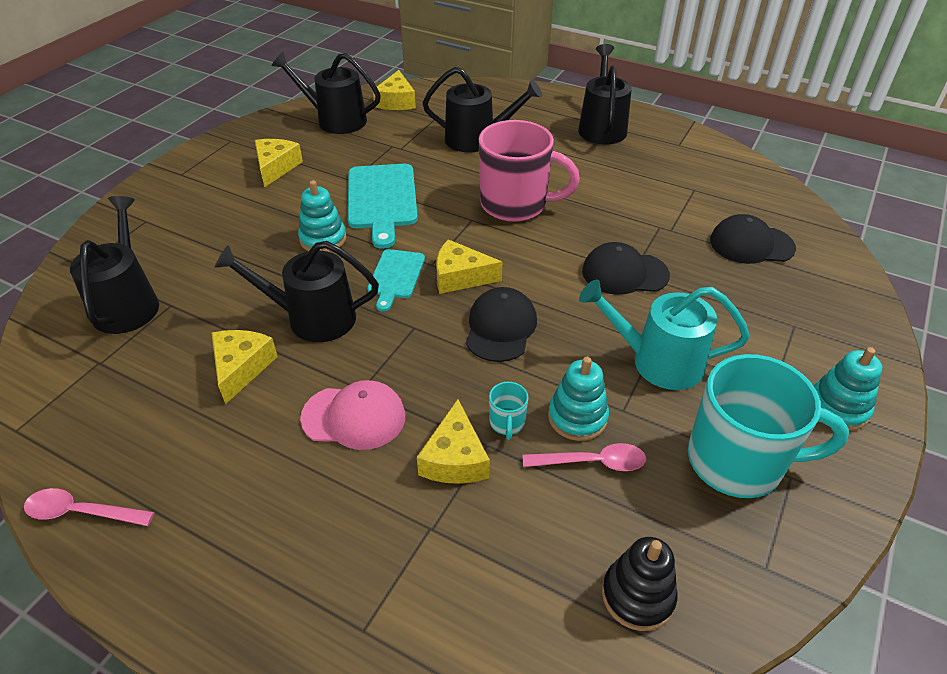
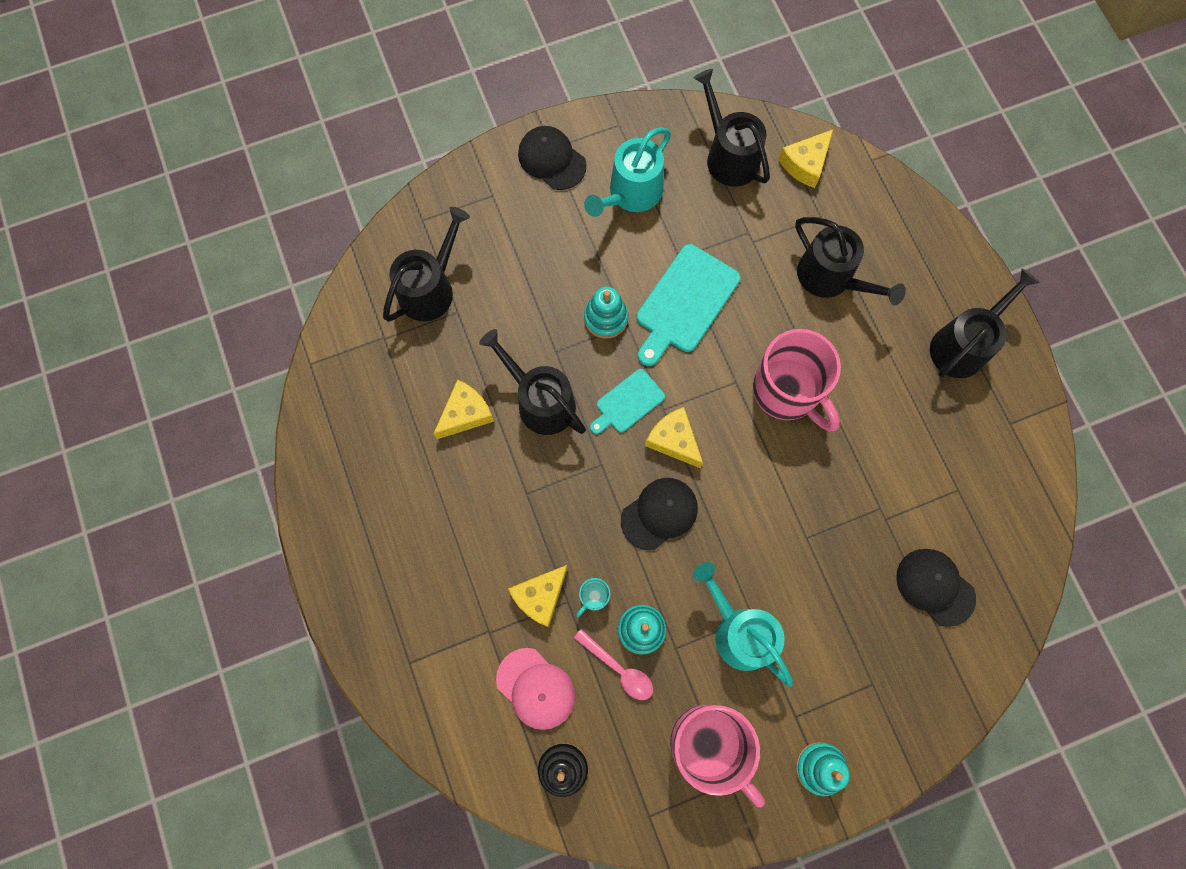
camera: 40 degrees right, 30 degrees up
pink spoon [24,488,154,526] -> none
yellow cheese [255,139,303,187] -> turquoise watering can [584,128,671,217]
pink cap [300,380,405,450] -> pink cap moved to [496,648,575,730]
black cap [582,242,670,295] -> black cap moved to [518,126,587,190]
turquoise mug [688,354,849,498] -> pink mug [670,704,765,808]

